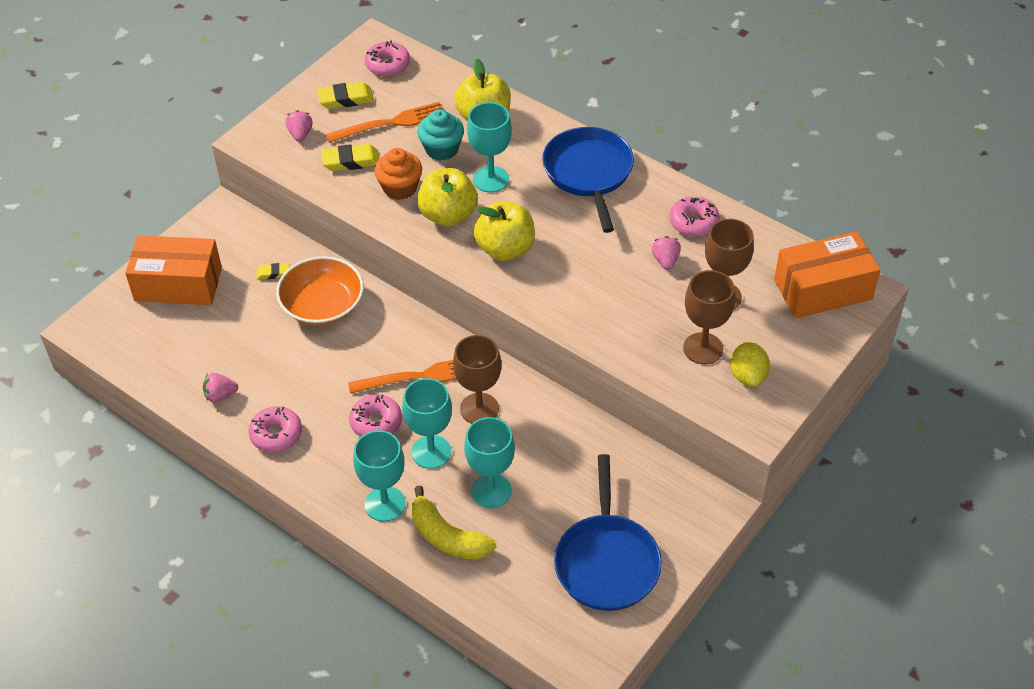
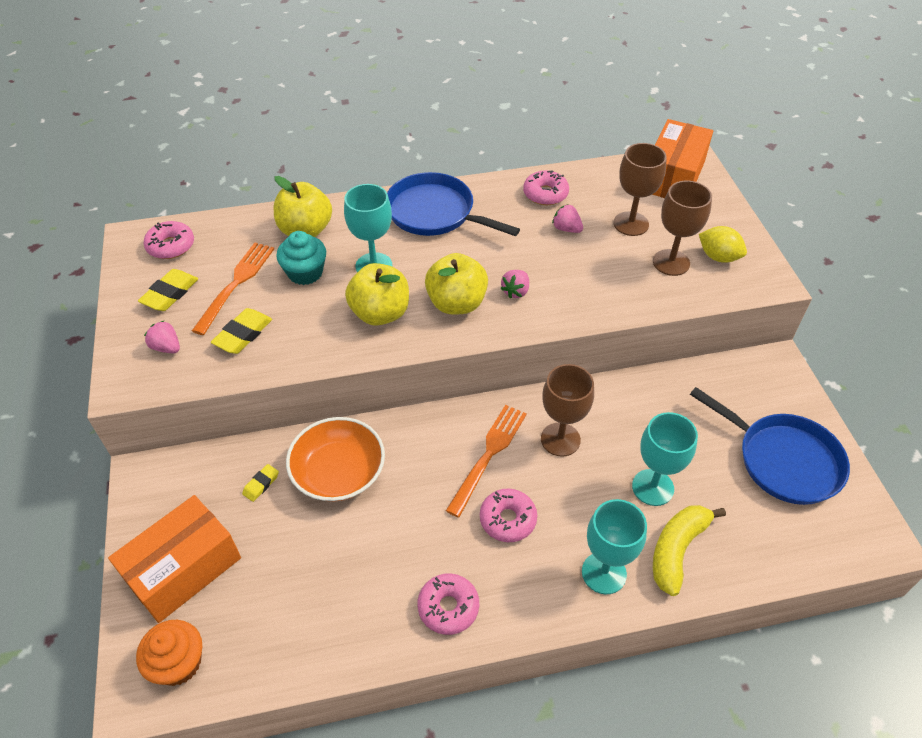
camera: 50 degrees left, 0 degrees up
pink strawberry [203,373,238,402] -> pink strawberry moved to [500,270,529,298]
orange cupcake [374,148,422,200] -> orange cupcake moved to [136,620,202,686]
turquoise goblet [402,378,452,469] -> none
yellow banana [411,485,496,560] -> yellow banana turned 135 degrees clockwise [653,505,726,596]

